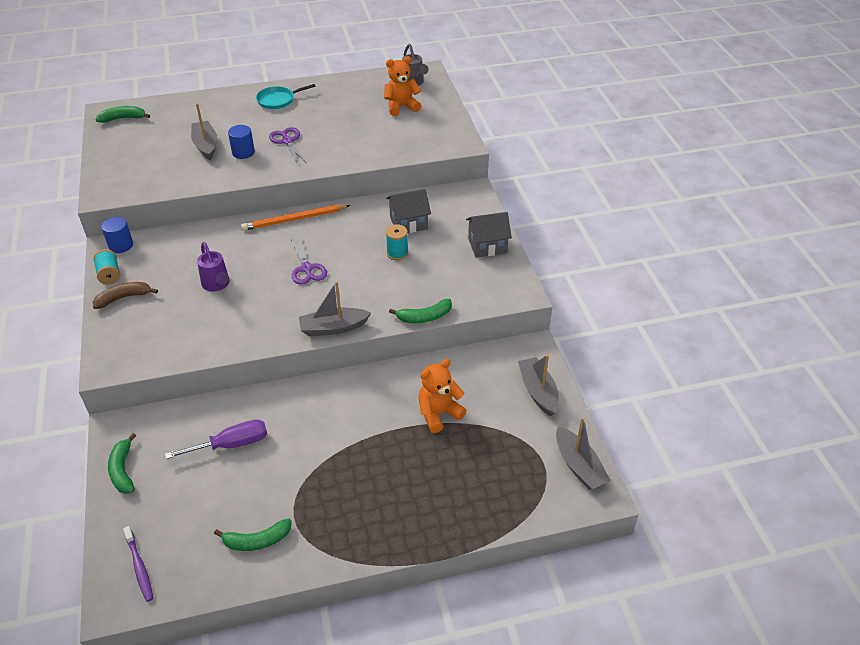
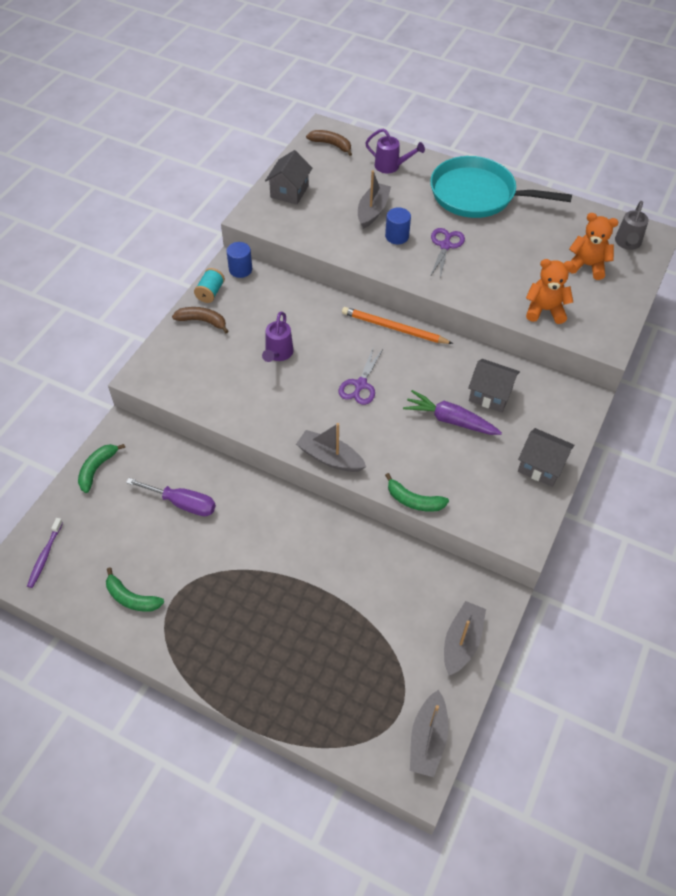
camera: 40 degrees right, 10 degrees up
green banana [96,106,150,123] -> brown banana [306,130,352,156]
turquoise pan [256,84,315,109] -> turquoise pan [430,156,572,218], size x2.07
turquoise spool [386,224,408,260] -> purple carrot [403,390,502,435]
orange teddy bear [418,359,467,433] -> orange teddy bear moved to [526,259,574,324]
none -> grey house [265,150,312,204]
none -> purple watering can [365,128,425,174]

